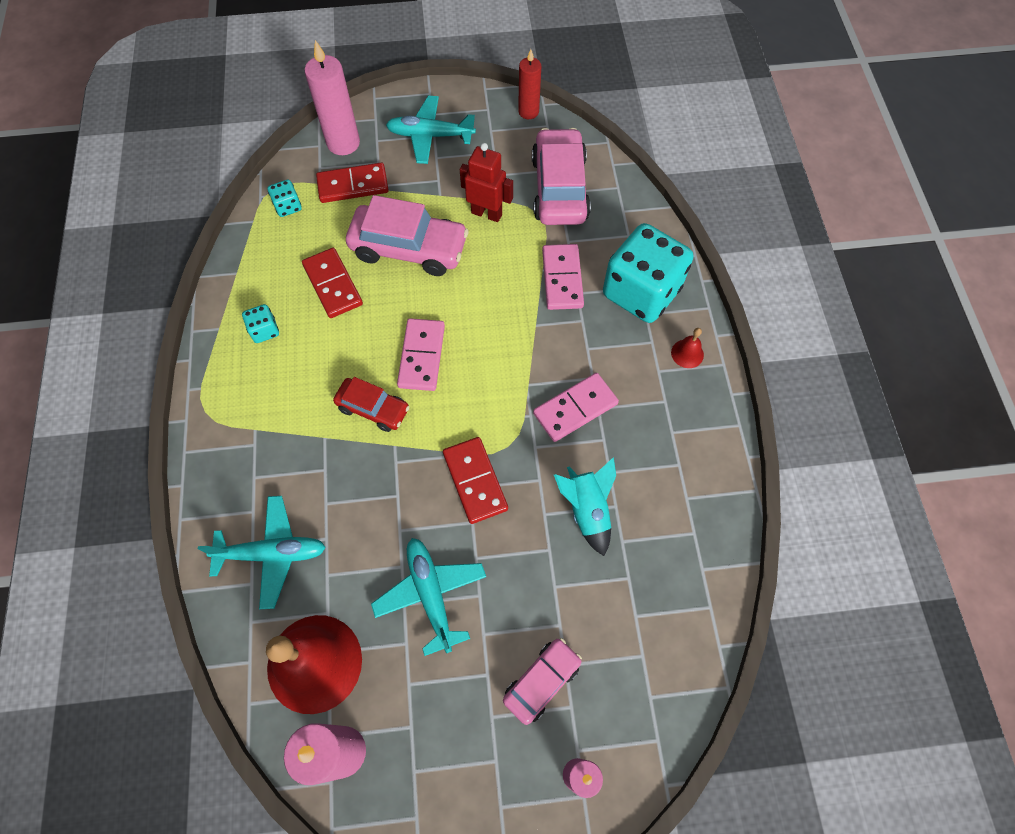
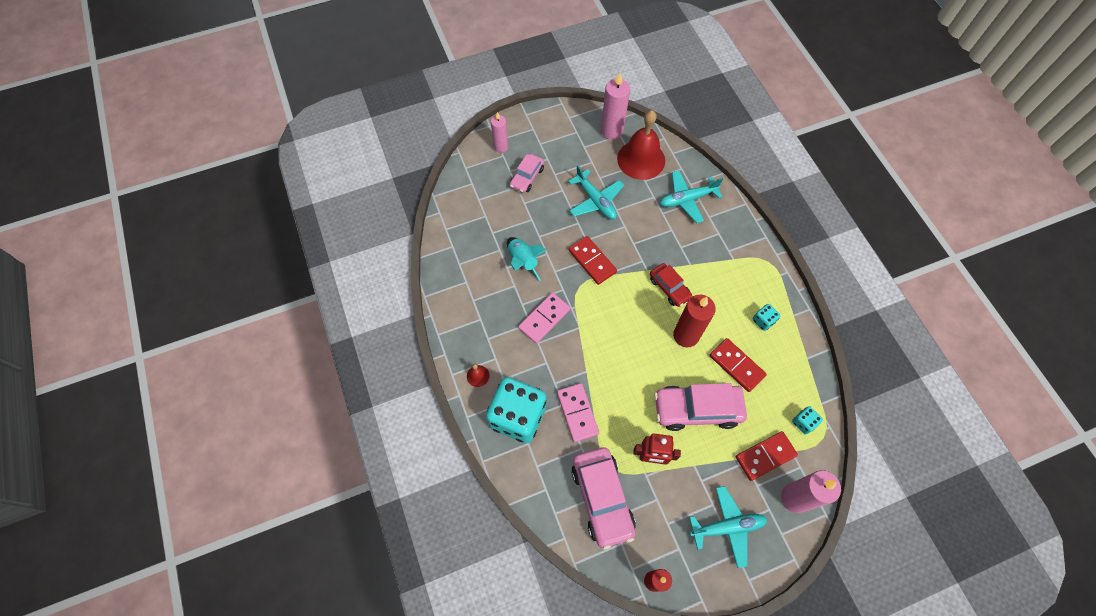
camera: 165 degrees right, 0 degrees up
red car [333,377,410,432] -> red car turned 135 degrees counterclockwise [650,263,692,307]
pink domino [397,318,445,391] -> none
none -> red candle [673,295,716,347]

